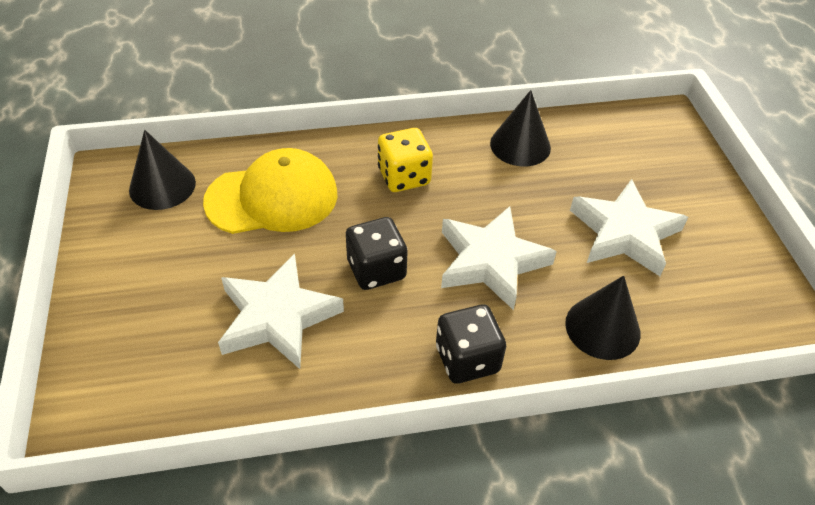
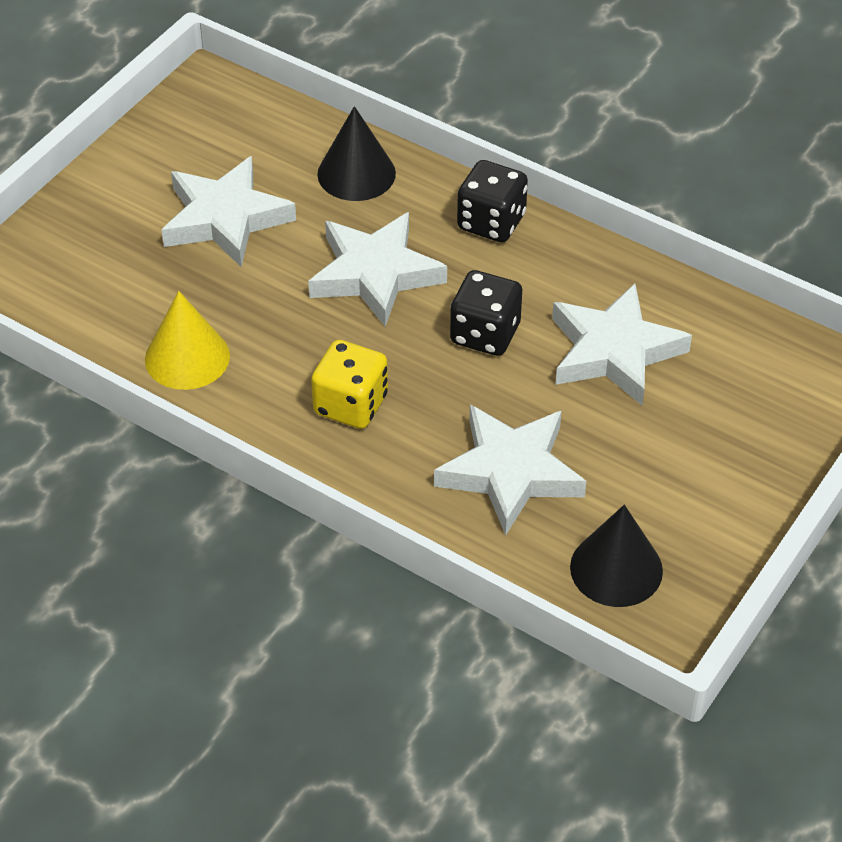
camera: 135 degrees left, 0 degrees up
yellow cap [203,148,338,234] -> white star [434,405,586,535]
black cone [490,90,551,166] -> yellow cone [145,291,230,390]

